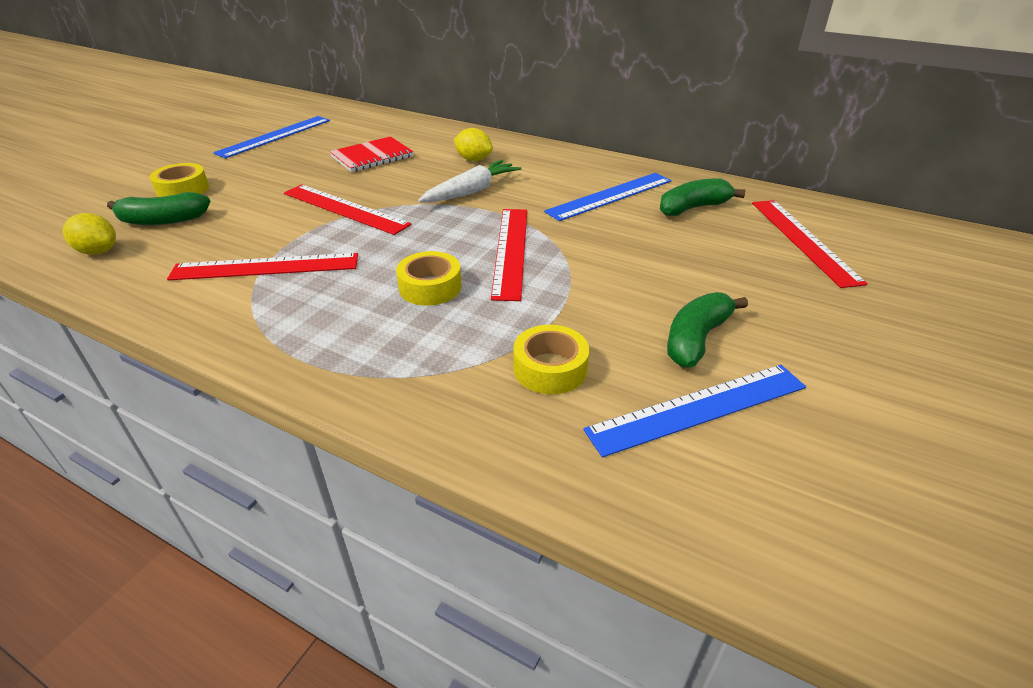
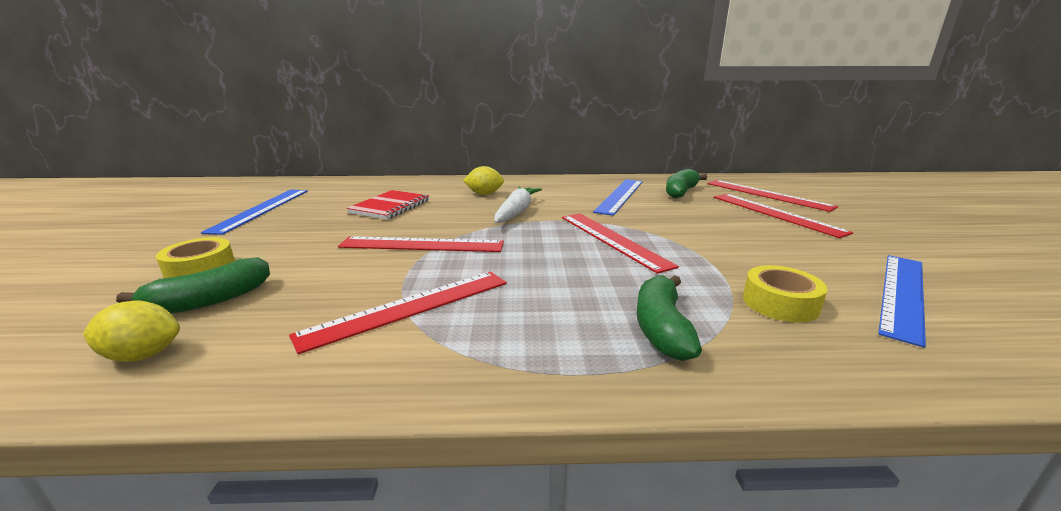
camera: 30 degrees left, 15 degrees down
yellow tape [396,251,462,306] -> none
green banana [667,292,748,368] -> green banana moved to [636,275,702,361]
none -> red ruler [714,194,853,238]

